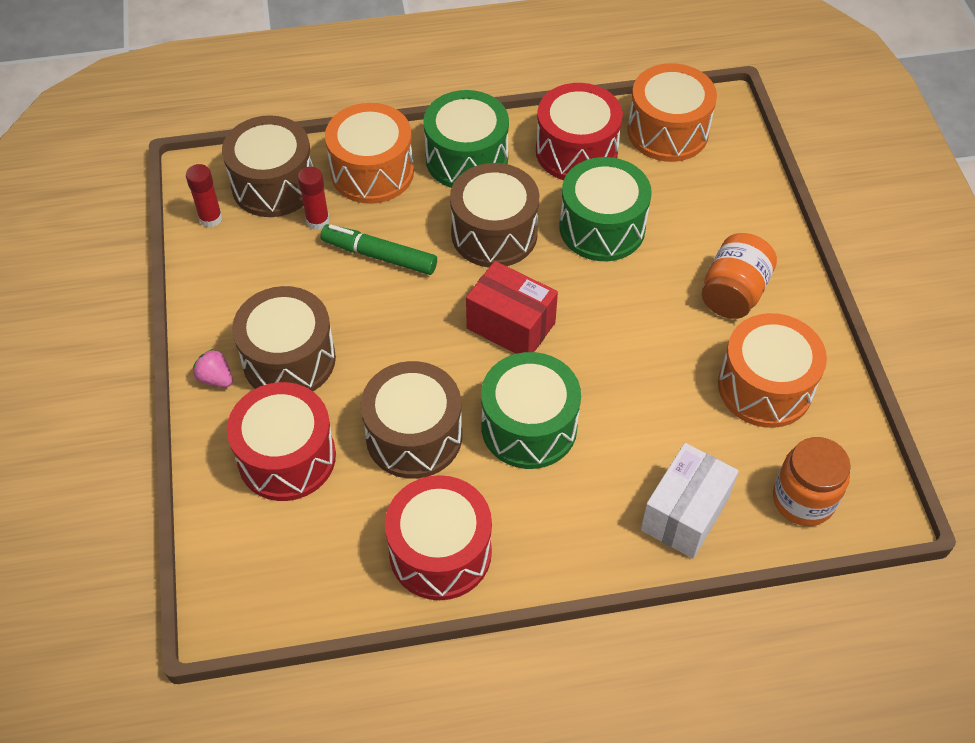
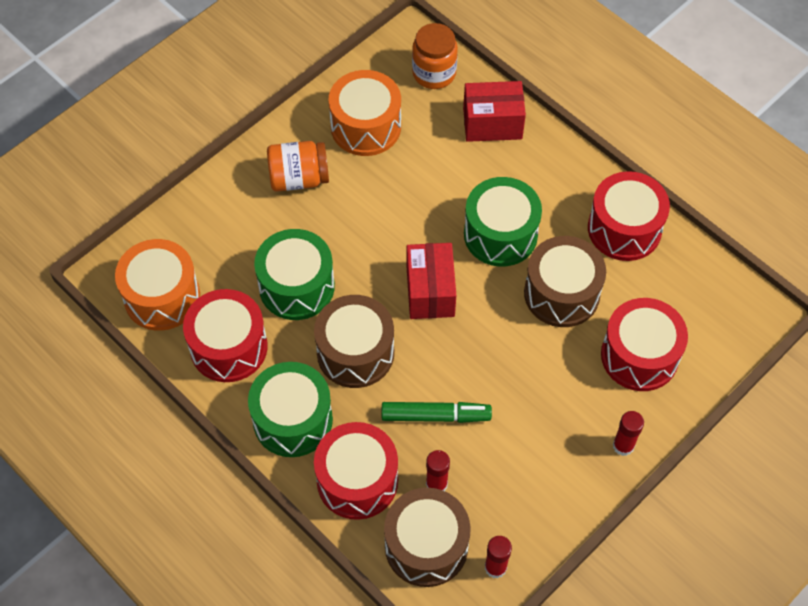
camera: 125 degrees left, 5 degrees up
pink strawberry [193,349,233,387] -> red glue stick [613,411,644,456]
brown drum [232,286,336,391] -> none
green marker [321,224,437,275] -> green marker turned 75 degrees counterclockwise [382,402,492,423]
orange drum [325,103,414,204] -> red drum [314,422,398,520]
white box [641,443,739,559] -> red box [463,81,526,142]

